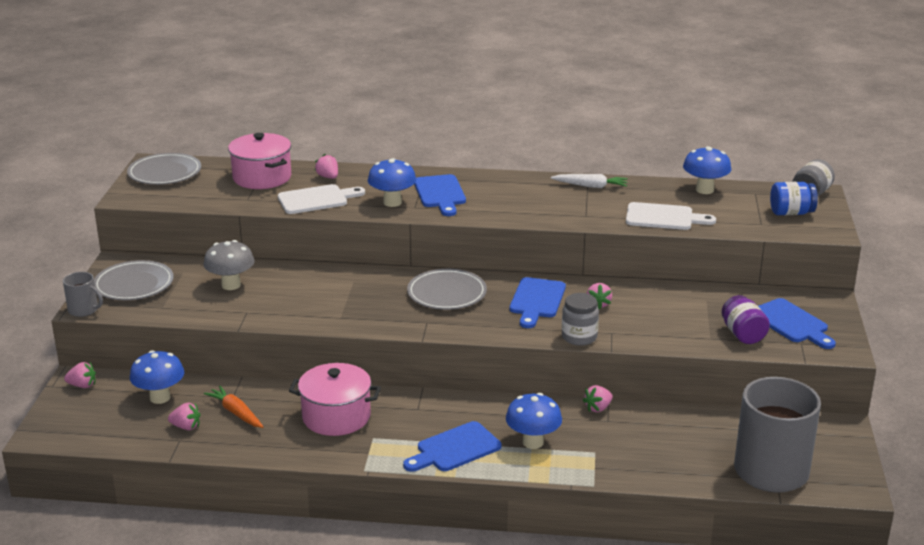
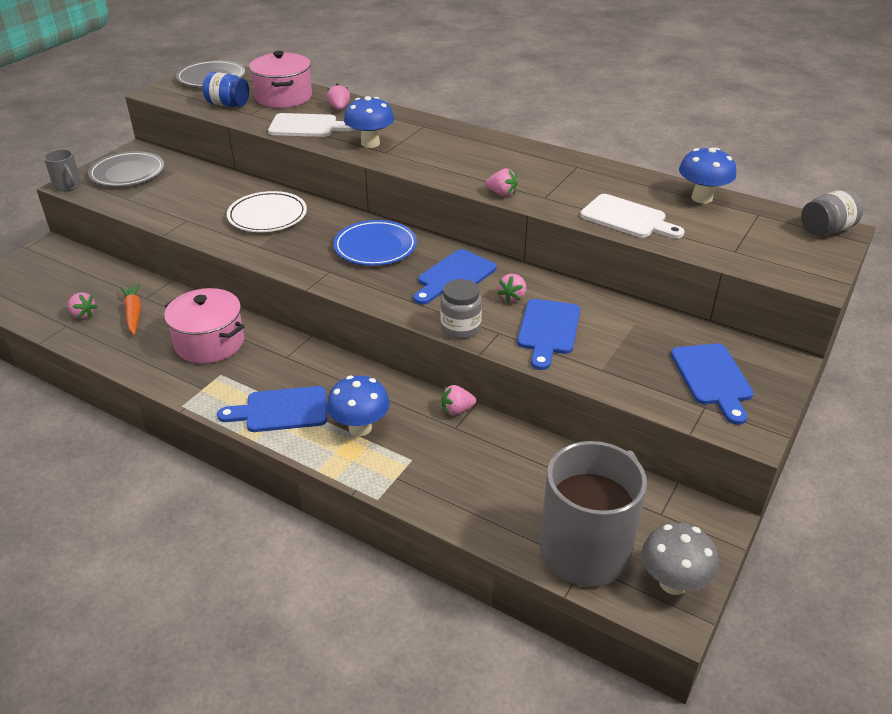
camera: 25 degrees right, 10 degrees up
pink strawberry [64,362,96,388] -> pink strawberry moved to [486,169,518,196]
blue mushroom [130,350,184,404] -> none
grey mushroom [203,240,254,290] -> grey mushroom moved to [641,523,719,595]
grey plate [407,269,487,310] -> blue plate [333,220,417,266]
blue cutting board [414,174,466,216] -> blue cutting board moved to [517,299,580,370]
white carrot [551,174,628,188] -> none
purple jar [722,295,770,344] -> none
blue jar [770,182,818,215] -> blue jar moved to [203,72,249,107]
none -> white plate [227,191,307,232]

